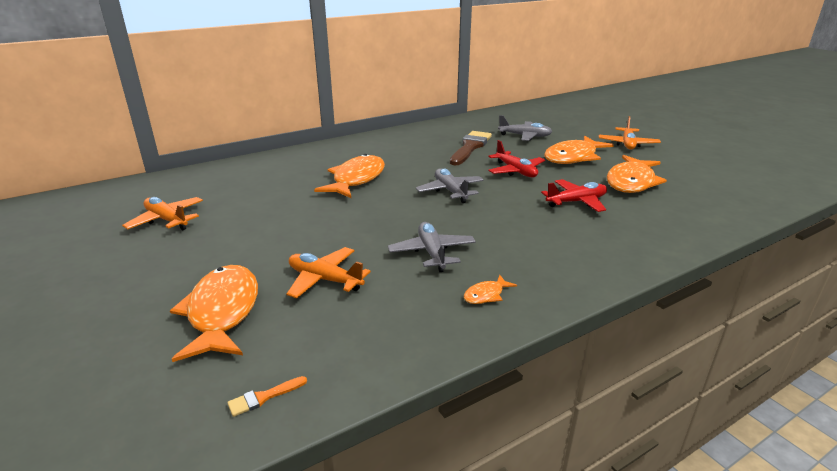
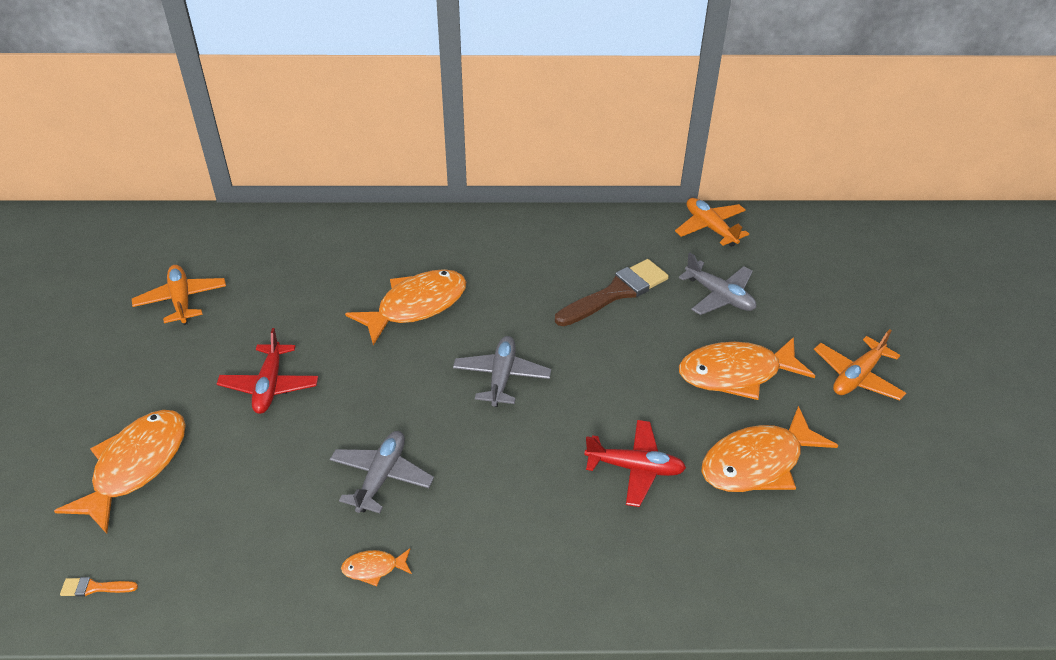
camera: 30 degrees right, 15 degrees up
orange plane [286,247,371,299] -> orange plane moved to [675,198,749,247]
red plane [488,140,545,177] -> red plane moved to [217,328,318,414]

